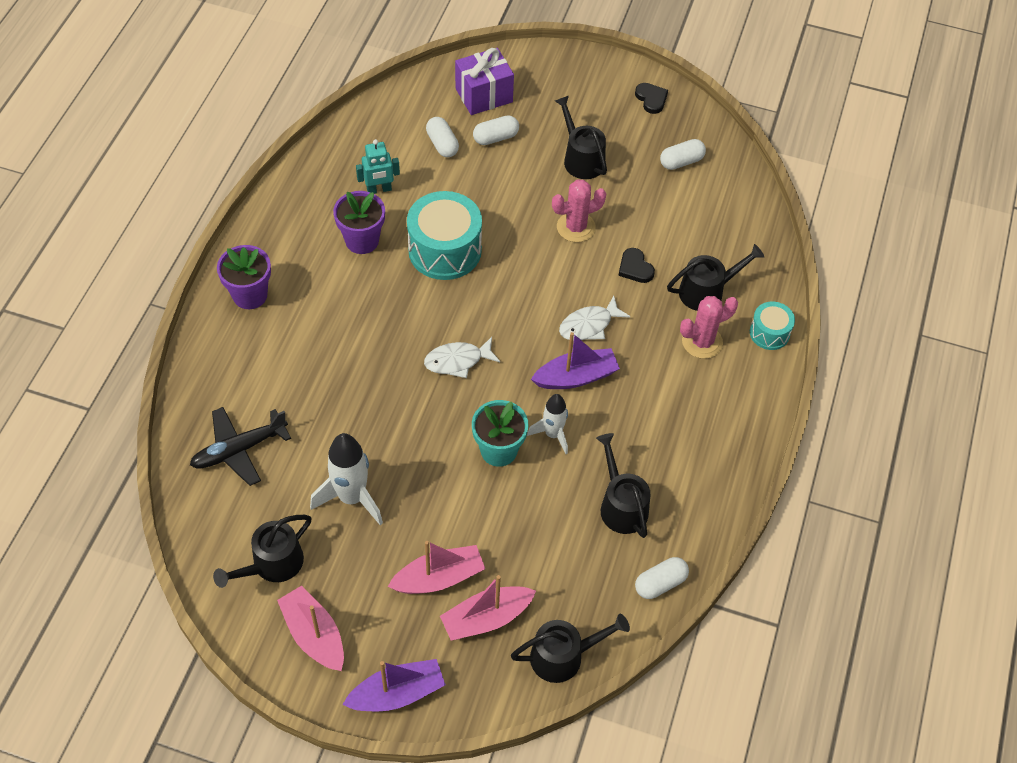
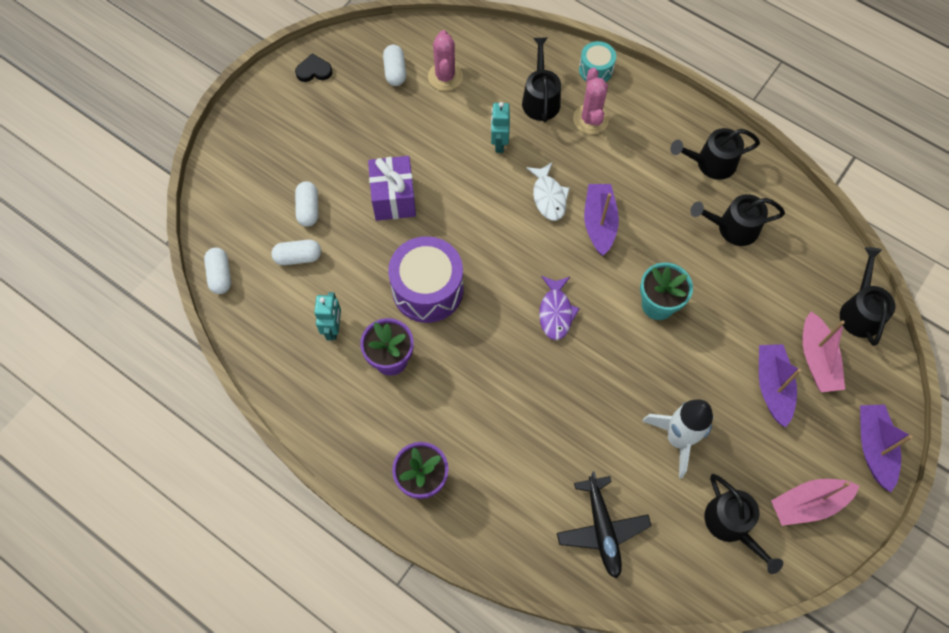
camera: 70 degrees left, 10 degrees up
pink boat [388,541,485,594] -> purple boat [759,344,801,428]
turquoise drum [407,191,482,280] -> purple drum [388,236,463,323]
white fish [424,337,500,378] -> purple fish [539,276,579,340]
purple gift [455,48,514,115] -> purple gift moved to [368,156,416,221]
white rocket [527,394,568,454] -> none
pink cactus [552,179,606,242] -> pink cactus moved to [428,30,463,91]
black watering can [555,96,607,179] -> black watering can moved to [670,128,760,180]
black heart [618,248,655,283] -> turquoise robot [491,102,510,153]
white capsule [635,557,689,599] -> white capsule moved to [204,247,231,294]

